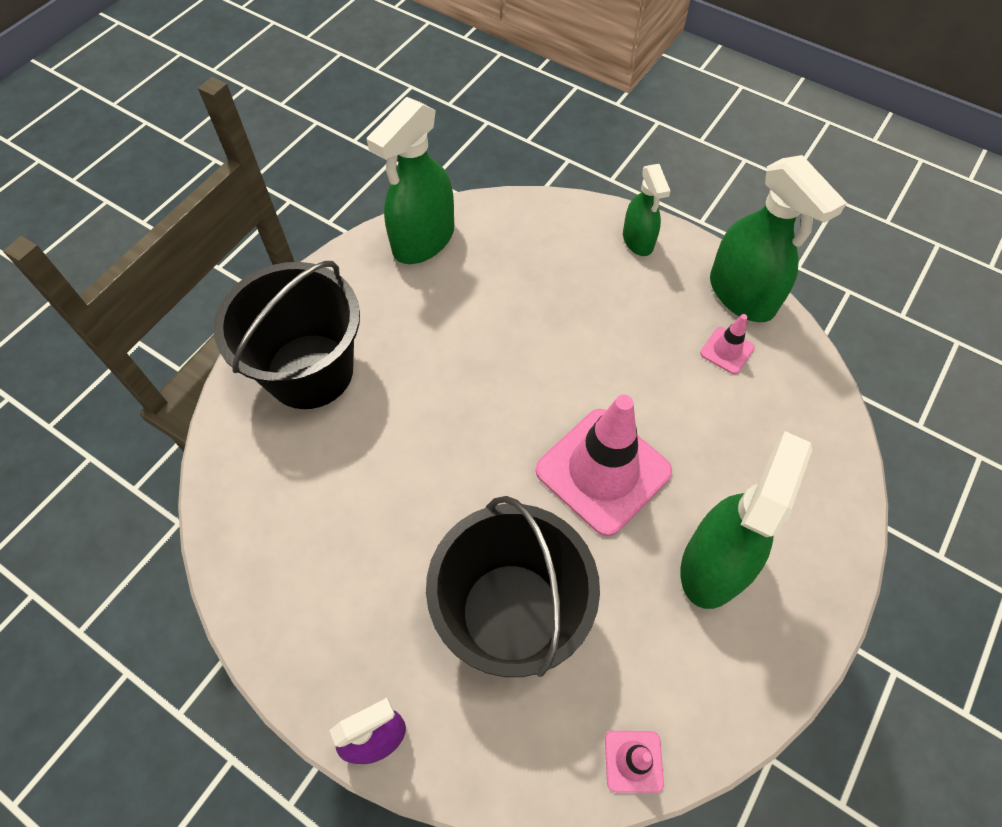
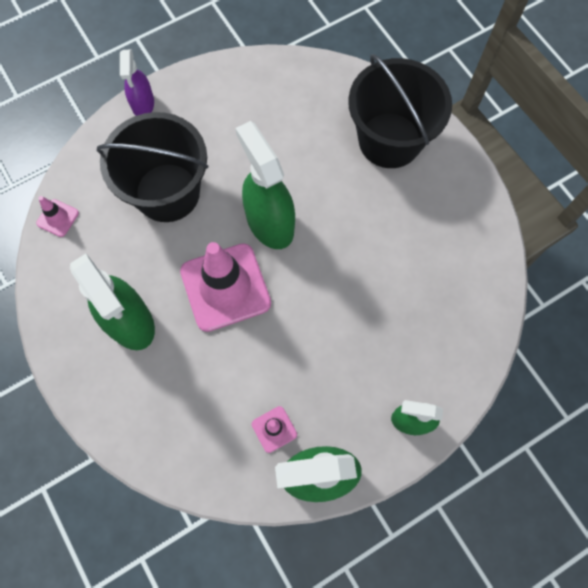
camera: 115 degrees right, 10 degrees up
green spray bottle [367,97,454,264] -> green spray bottle moved to [235,121,295,249]

